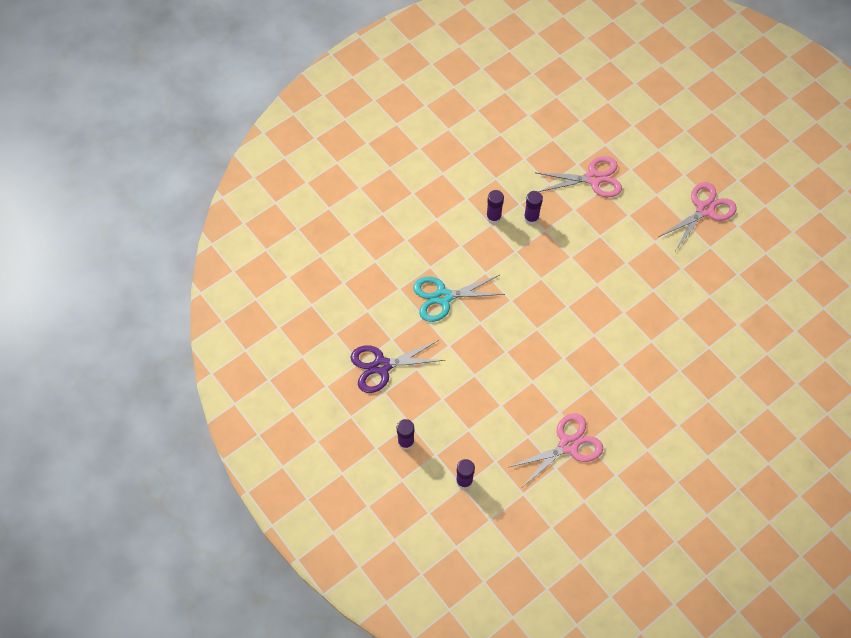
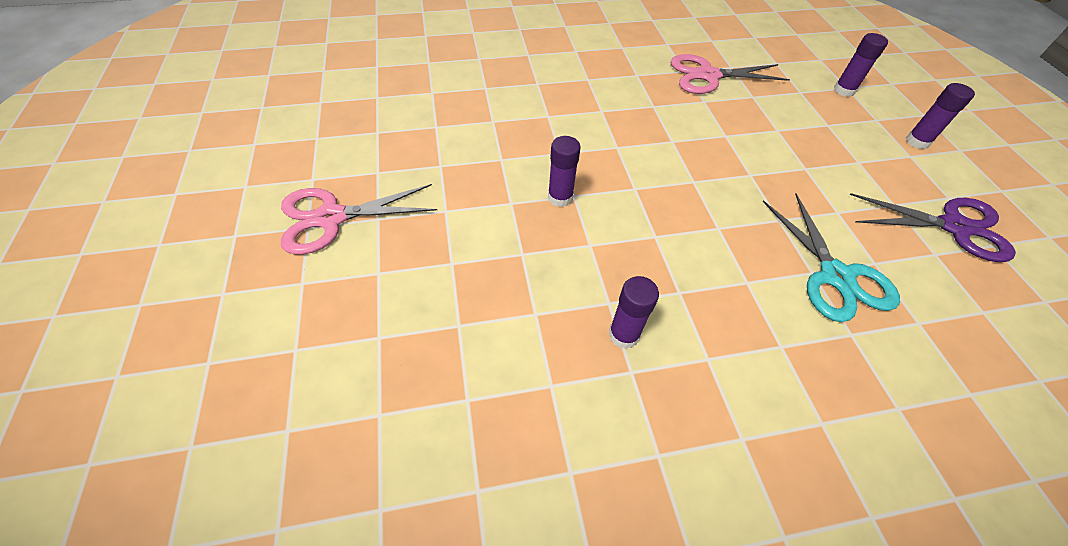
camera: 155 degrees left, 10 degrees down
turquoise scissors [413,275,505,322] -> turquoise scissors turned 60 degrees clockwise [762,193,900,322]
purple glue stick [486,190,504,224] -> purple glue stick moved to [548,136,581,207]
pink scissors [537,156,622,197] -> none

